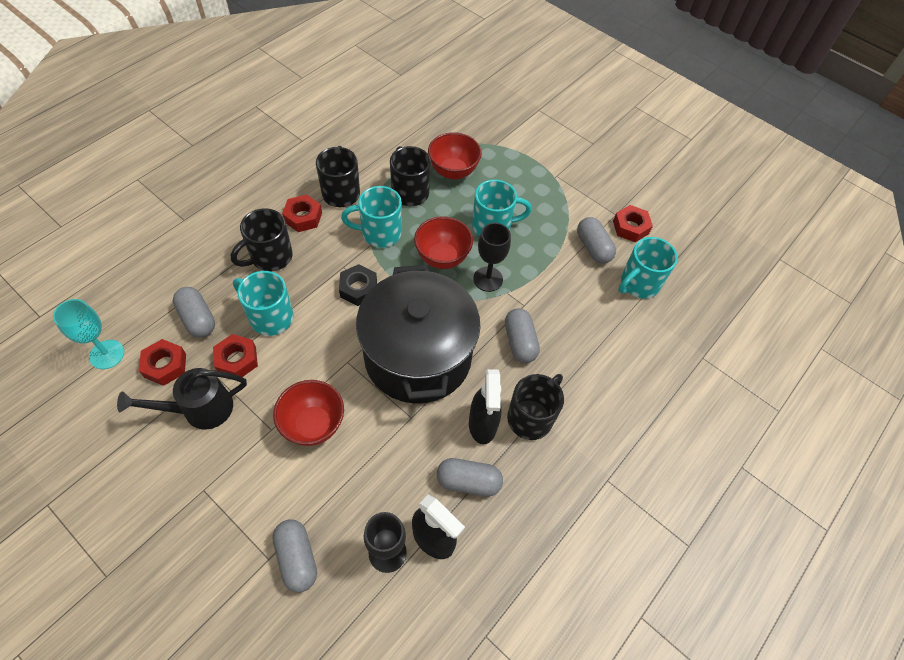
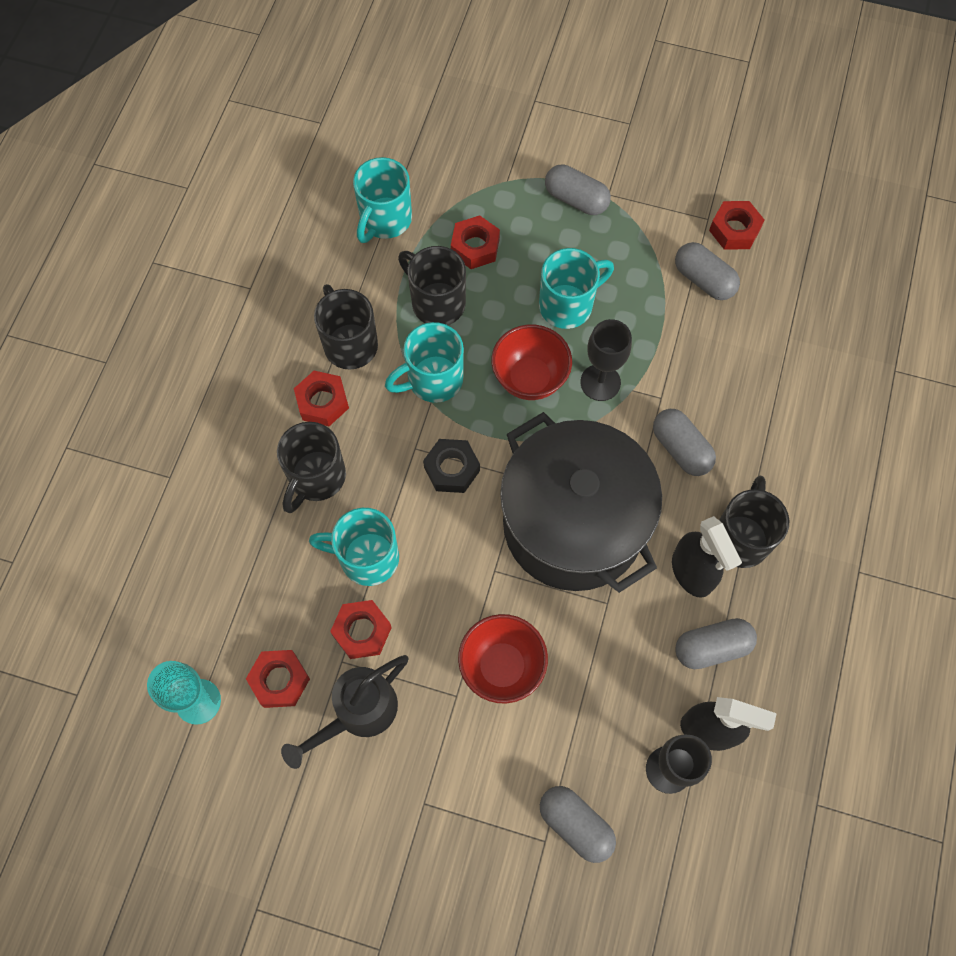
camera: 20 degrees left, 10 degrees up
grey capsule [173,287,215,338] -> grey capsule moved to [545,165,611,215]
red bowl [428,132,482,180] -> red nut [451,215,500,269]
turquoise mug [618,237,678,299] -> turquoise mug moved to [353,157,412,243]

